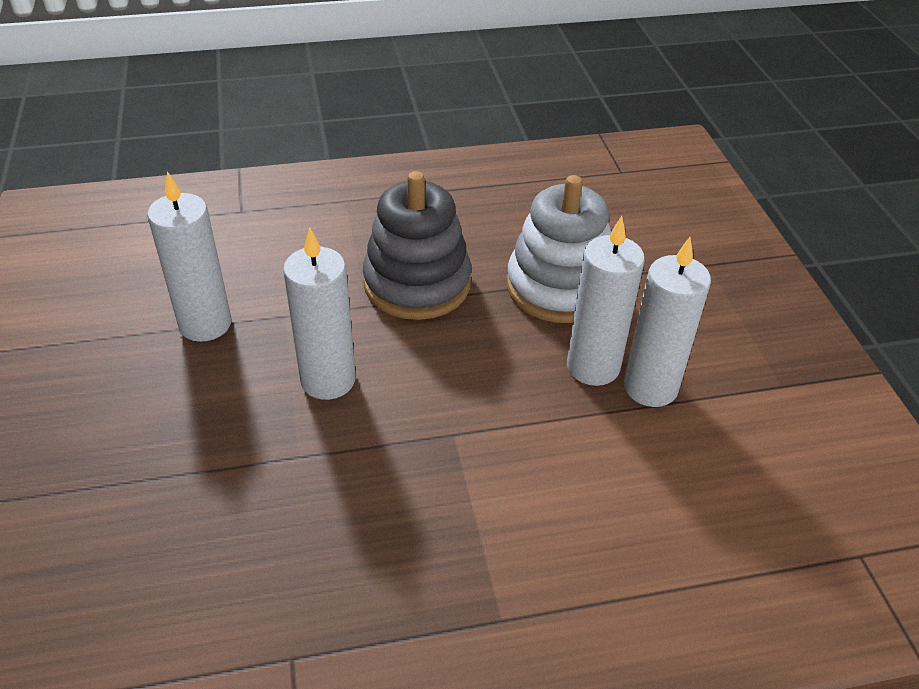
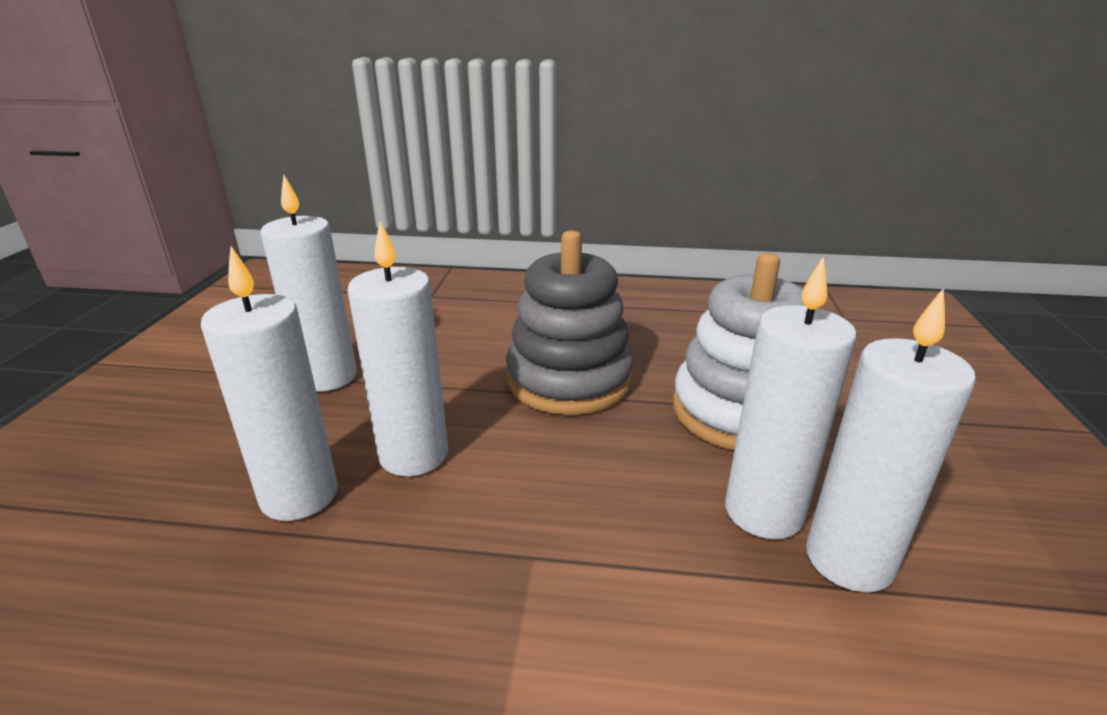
camera: 20 degrees right, 15 degrees down
none -> white candle [201,246,338,521]

